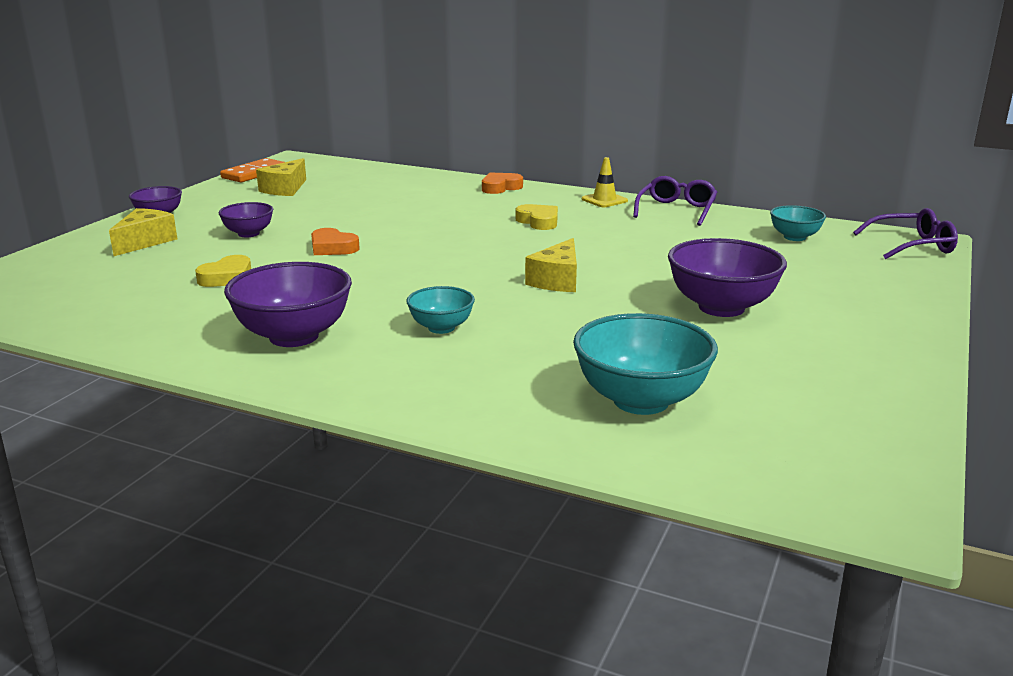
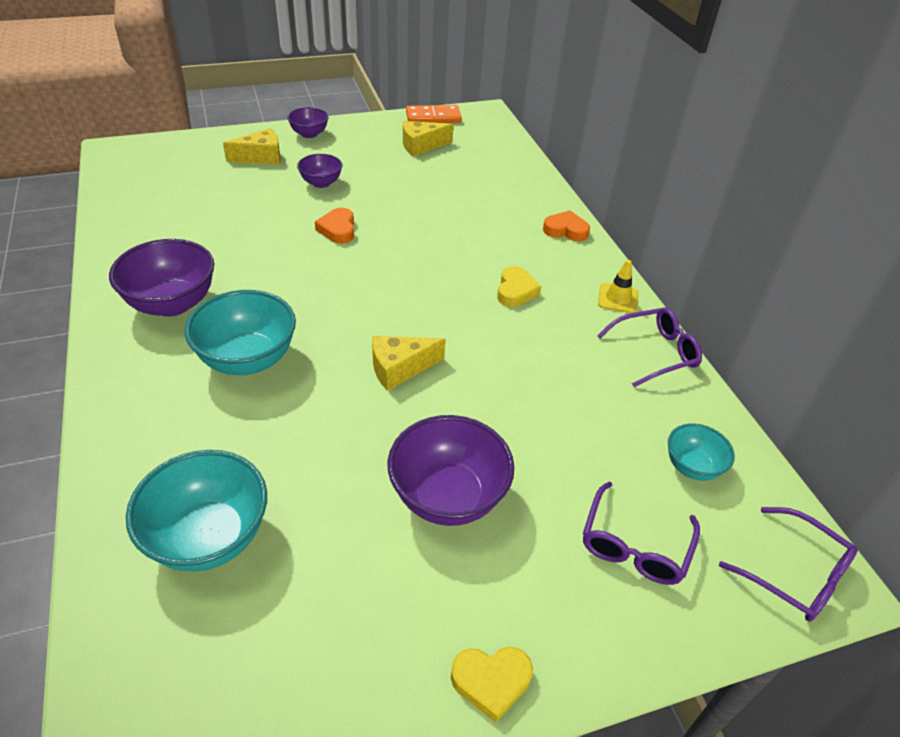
camera: 45 degrees right, 20 degrees up
yellow heart [195,255,251,287] -> yellow heart moved to [451,647,533,723]
turquoise bowl [406,286,475,334] -> turquoise bowl [185,290,296,375], size x1.77
none -> purple glasses [583,482,700,585]

